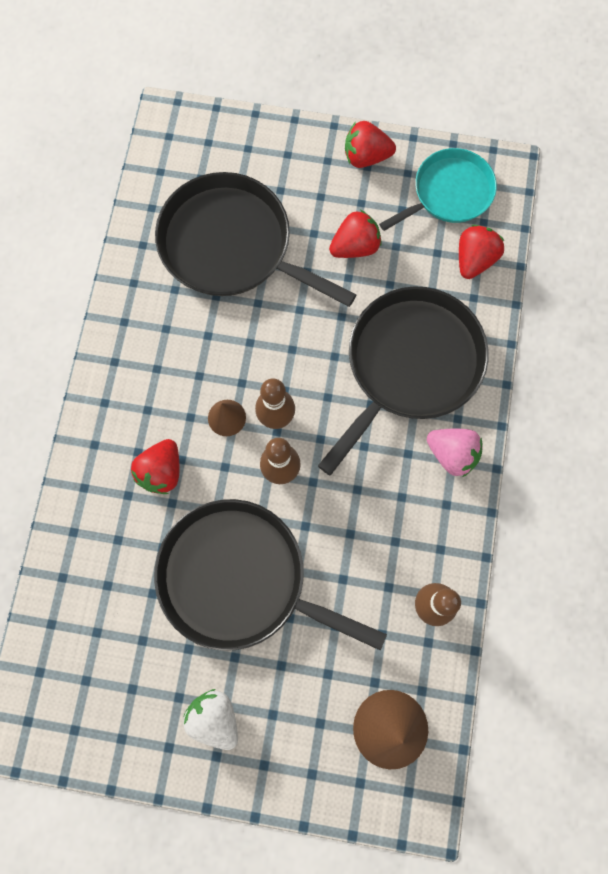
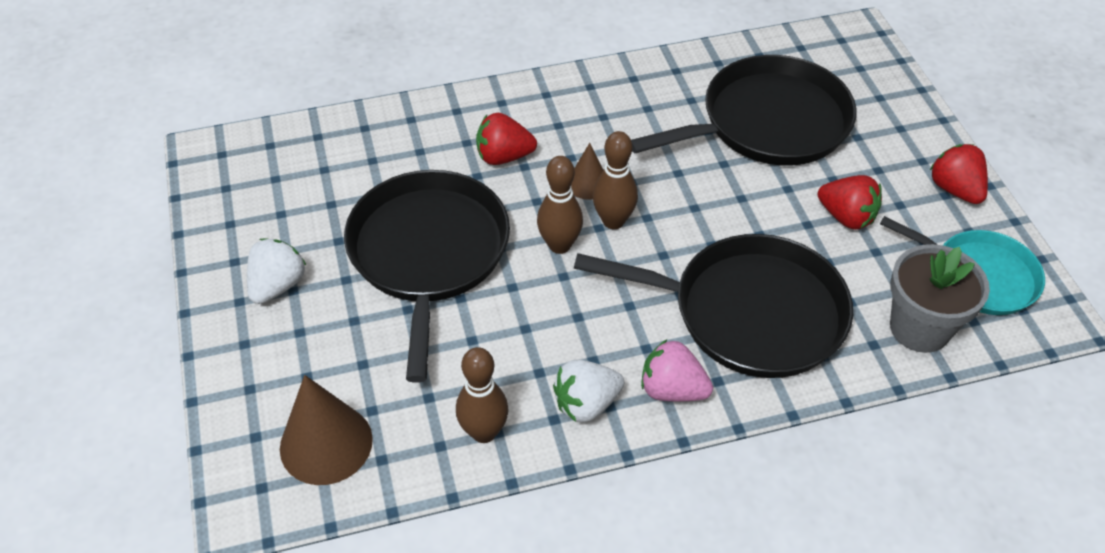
camera: 65 degrees right, 25 degrees down
black pan [155,172,357,307] -> black pan turned 60 degrees clockwise [631,55,857,166]
pink strawberry [427,429,483,477] -> pink strawberry turned 105 degrees clockwise [641,339,713,402]
red strawberry [459,225,504,279] -> grey flower pot [890,244,990,353]
none -> white strawberry [553,360,624,423]

